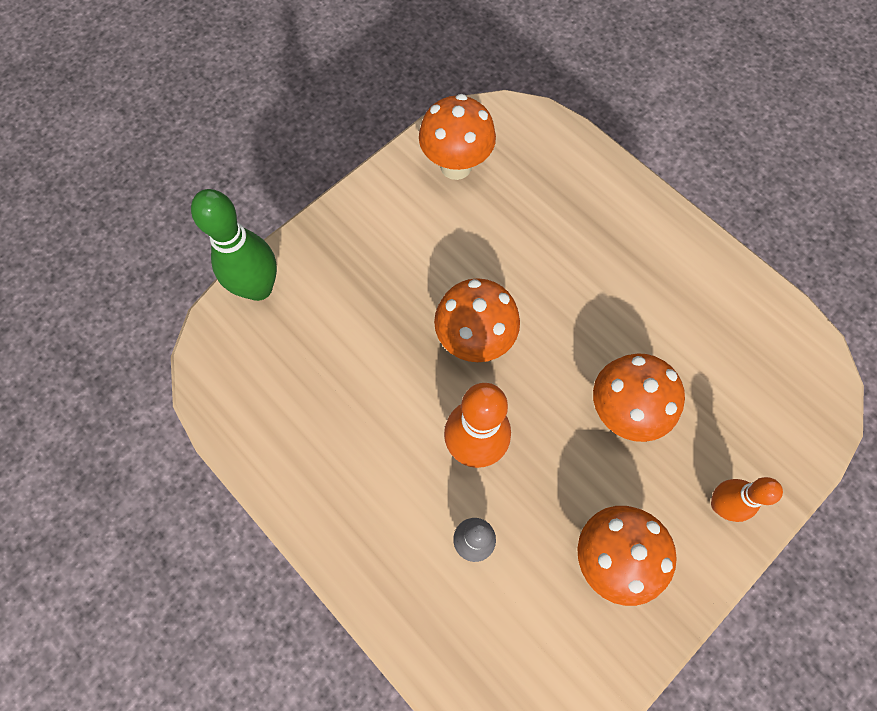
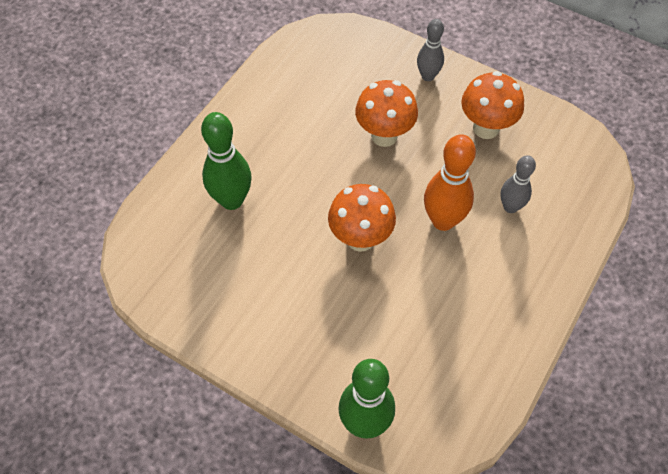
camera: 105 degrees left, 10 degrees down
orange mushroom [419,94,496,180] -> none
orange bowling pin [711,477,783,522] -> grey bowling pin [417,19,444,81]
none -> green bowling pin [201,112,252,210]

